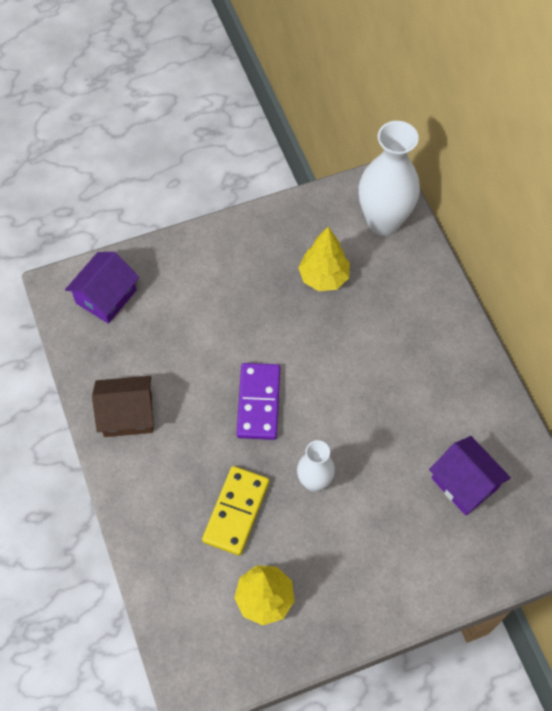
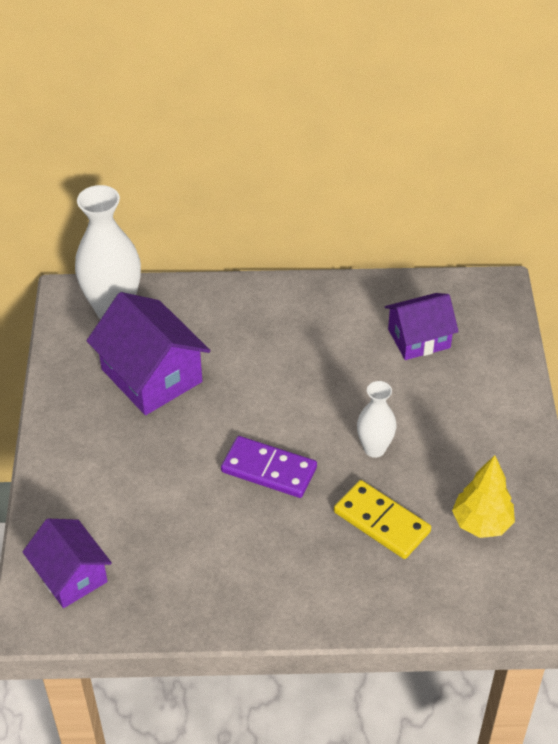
camera: 70 degrees left, 15 degrees down
brown house [92,376,154,437] -> none
yellow tree [298,227,350,291] -> purple house [87,292,210,415]

